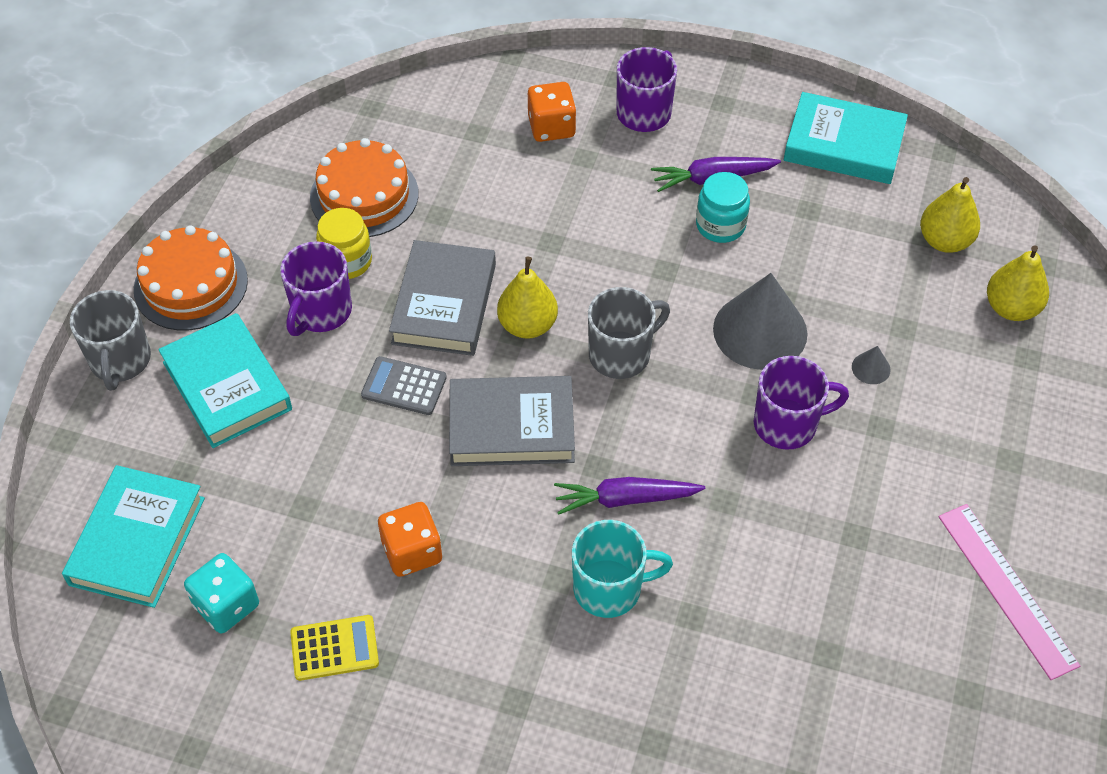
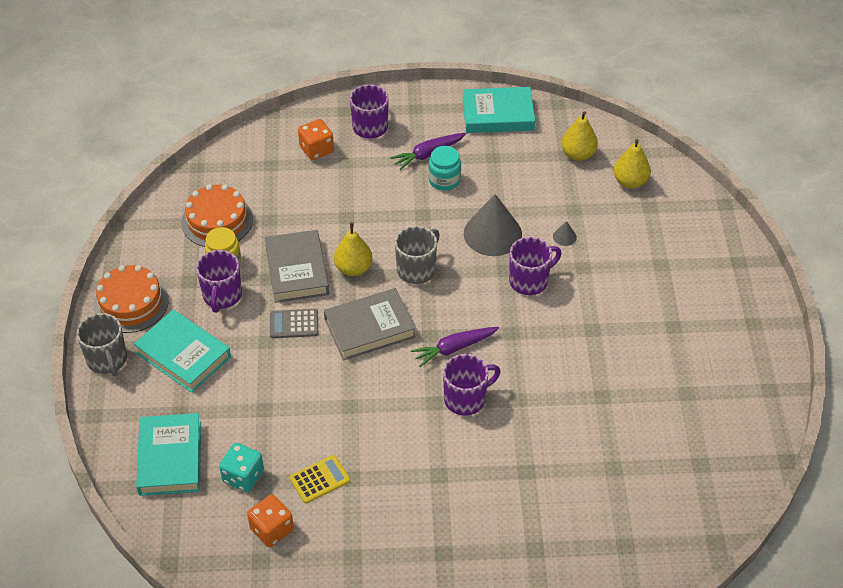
camera: 20 degrees left, 5 degrees down
orange dice [378,502,442,577] -> orange dice moved to [247,495,294,547]
turquoise mug [572,520,673,618] -> purple mug [443,354,501,416]
pink ruler [939,504,1080,680] -> none

